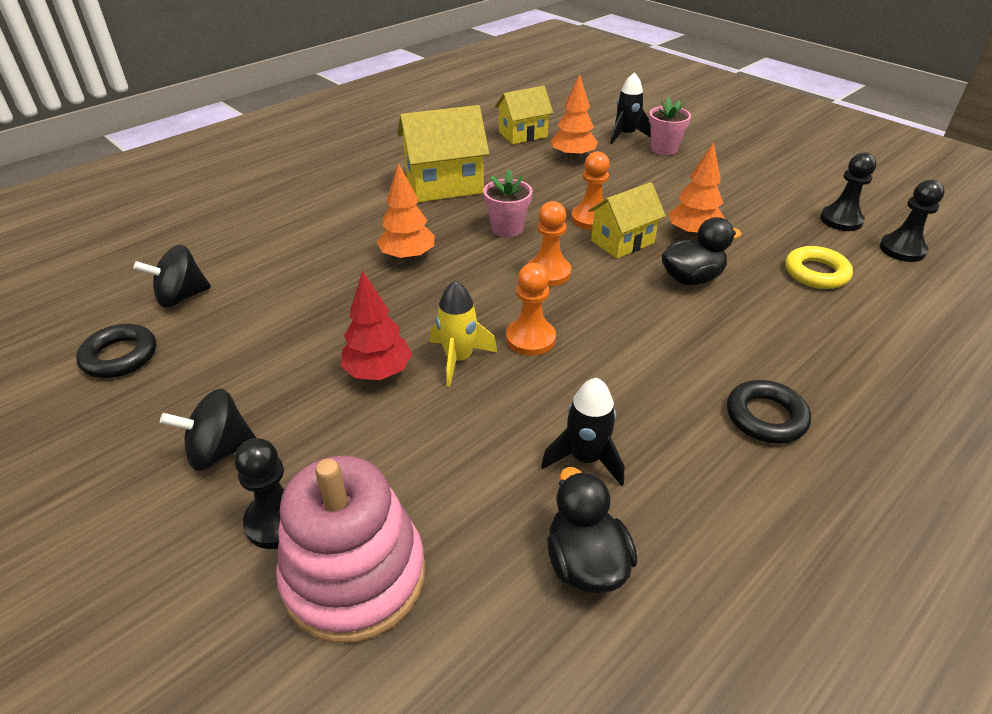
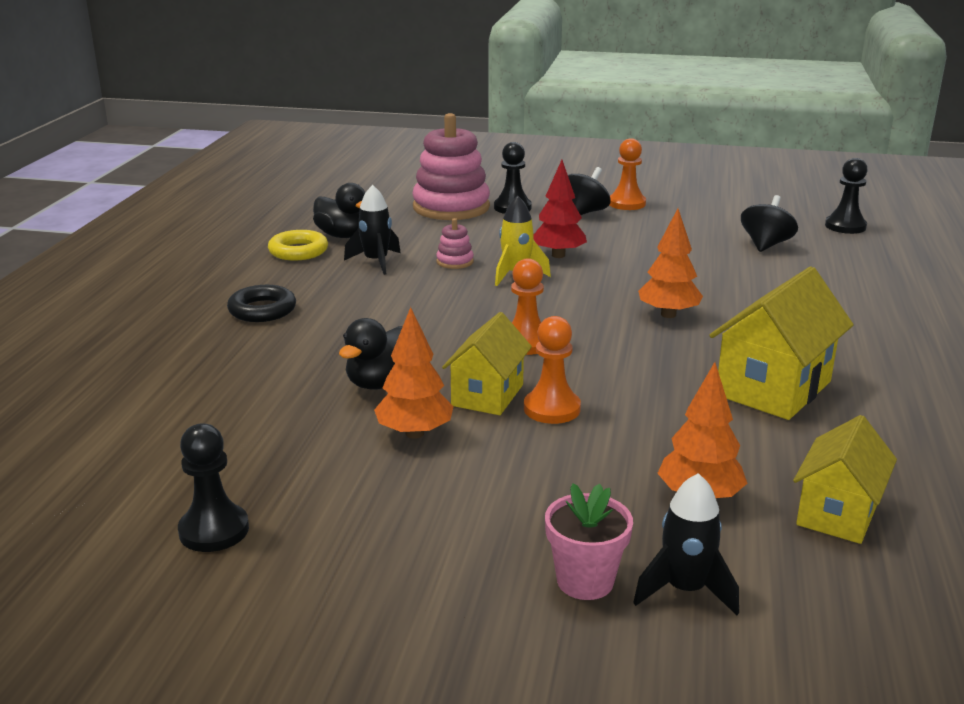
camera: 145 degrees right, 15 degrees down
black ring [76,324,156,378] -> none
pink flower pot [483,170,533,238] -> none
orange pawn [506,263,556,356] -> orange pawn moved to [610,138,646,210]
yellow ring [785,246,853,289] -> yellow ring moved to [268,230,328,261]
black pawn [880,180,944,262] -> black pawn moved to [825,158,868,234]
none -> pink stacking toy [436,218,474,269]

